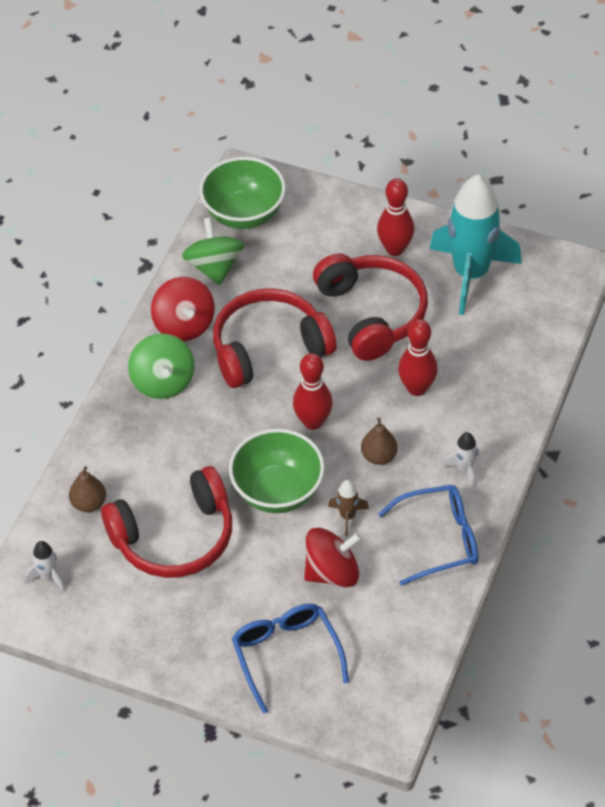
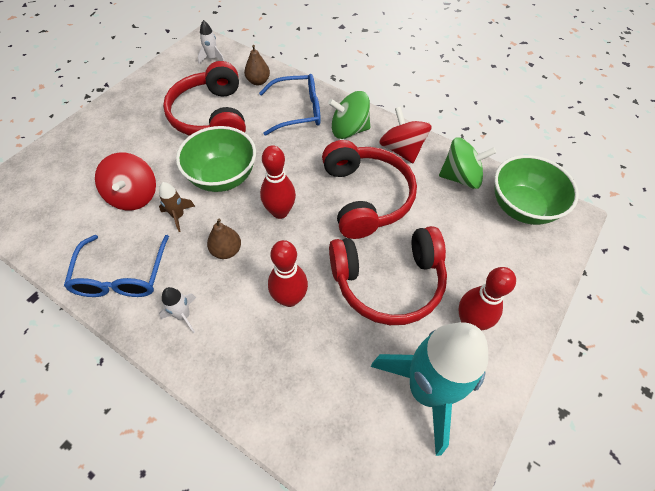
camera: 100 degrees right, 5 degrees up
red spinning top [151,277,215,341] -> red spinning top turned 75 degrees clockwise [379,106,432,163]
blue glasses [232,604,349,713] -> blue glasses moved to [259,74,321,136]

